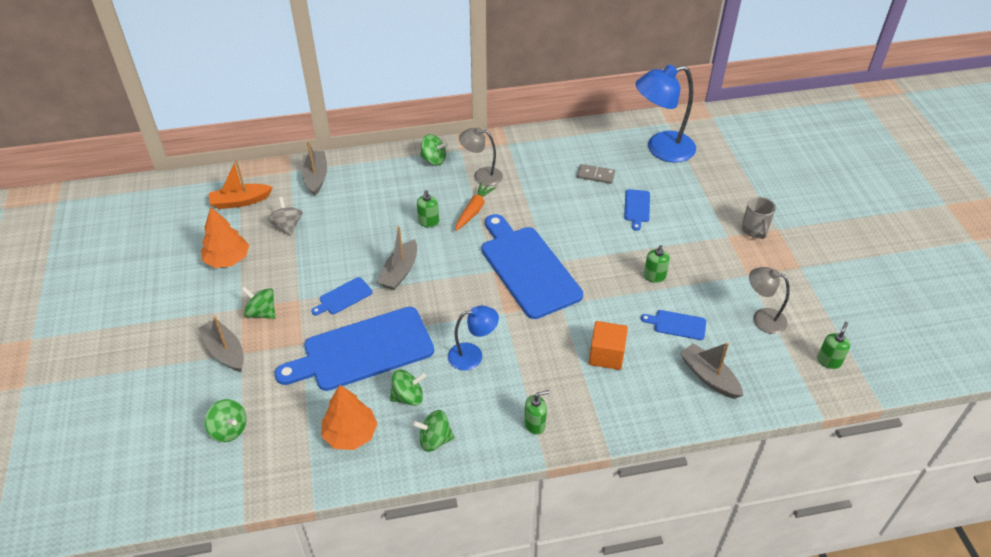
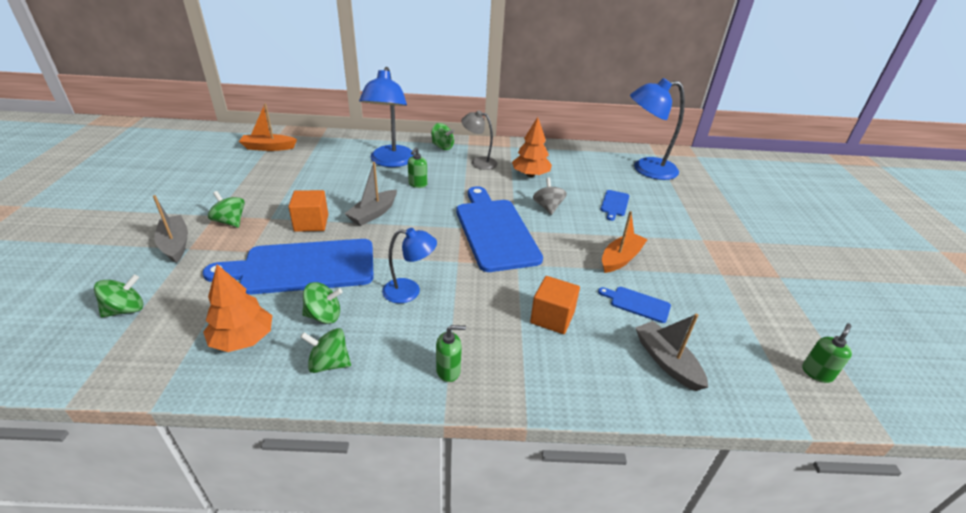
camera: 10 degrees right, 10 degrees down
orange tree [201,207,249,268] -> orange tree moved to [512,117,552,177]
green spinning top [205,399,247,442] -> green spinning top turned 90 degrees counterclockwise [94,275,143,318]
grey spinning top [268,197,303,236] -> grey spinning top moved to [533,178,567,215]
grey boat [302,141,327,196] -> none
blue cutting board [311,277,373,315] -> orange cube [288,190,328,232]
orange carrot [455,183,496,231] -> none
grey domino [577,164,615,184] -> none
green soap dispenser [644,245,670,283] -> orange boat [602,211,648,273]
grey mug [742,197,775,239] -> none
grey lamp [749,267,790,334] -> none
none -> blue lamp [359,67,415,167]

